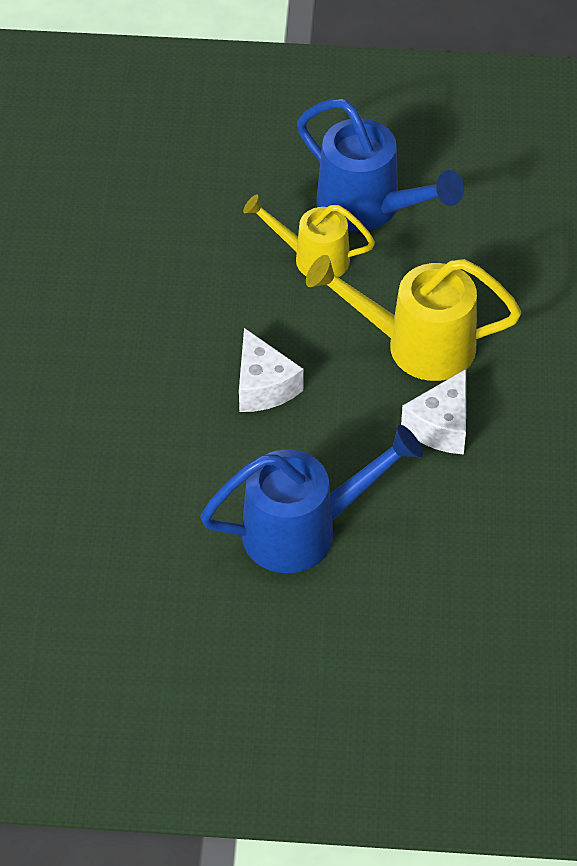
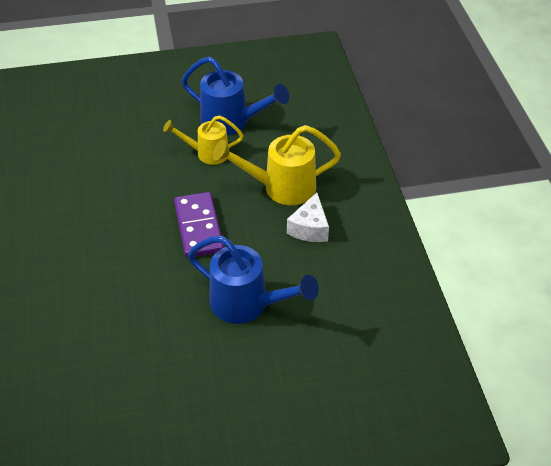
camera: 15 degrees left, 5 degrees down
blue watering can [200,425,423,573] -> blue watering can turned 60 degrees clockwise [188,236,319,324]
white cheese [239,328,304,412] -> purple domino [174,192,224,258]

